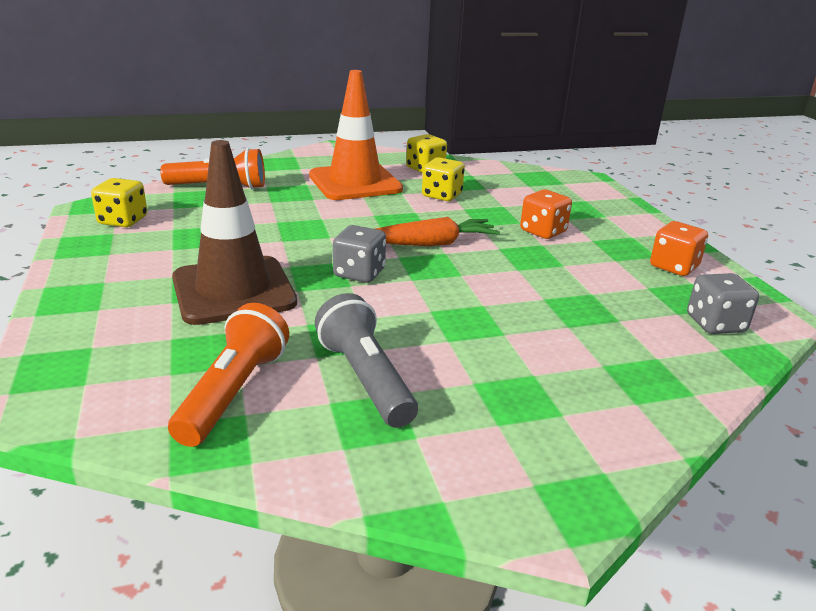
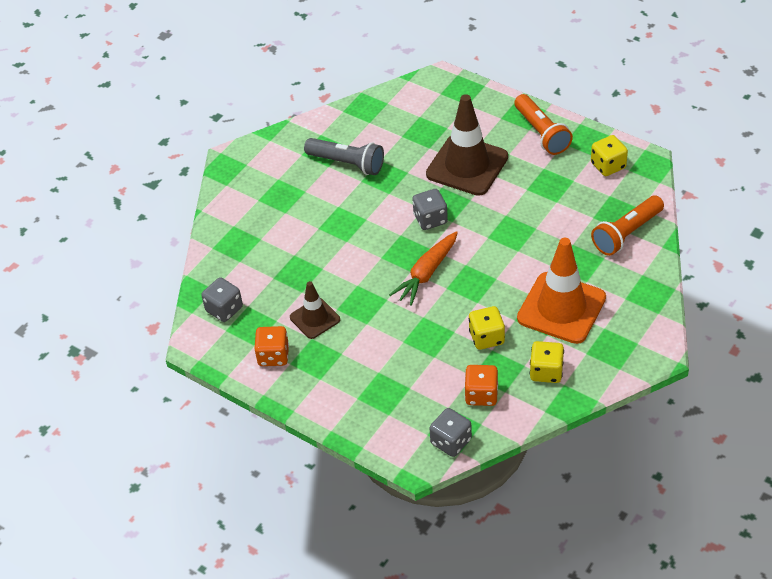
camera: 145 degrees right, 20 degrees up
orange flashlight [168,303,289,447] -> orange flashlight moved to [514,94,573,155]
orange dice [520,189,572,239] -> orange dice moved to [464,365,498,406]
none -> brown traffic cone [290,281,340,339]
none -> grey dice [429,408,472,457]

